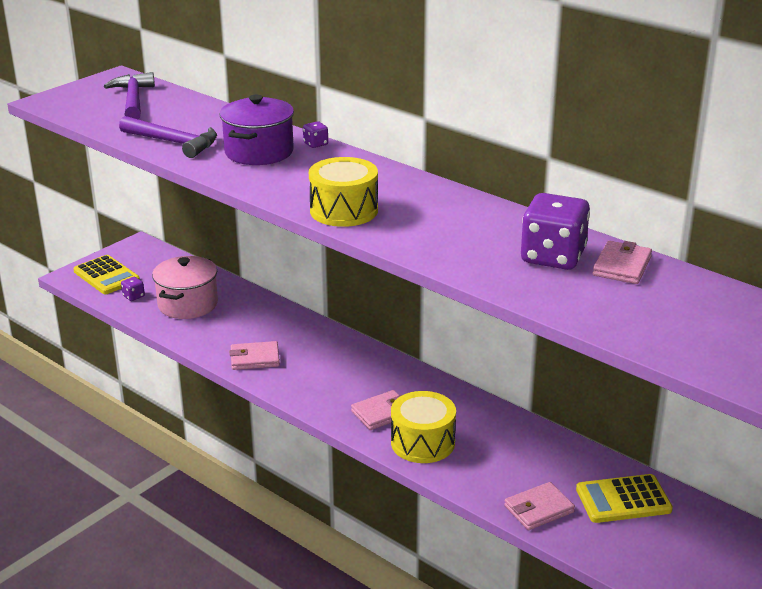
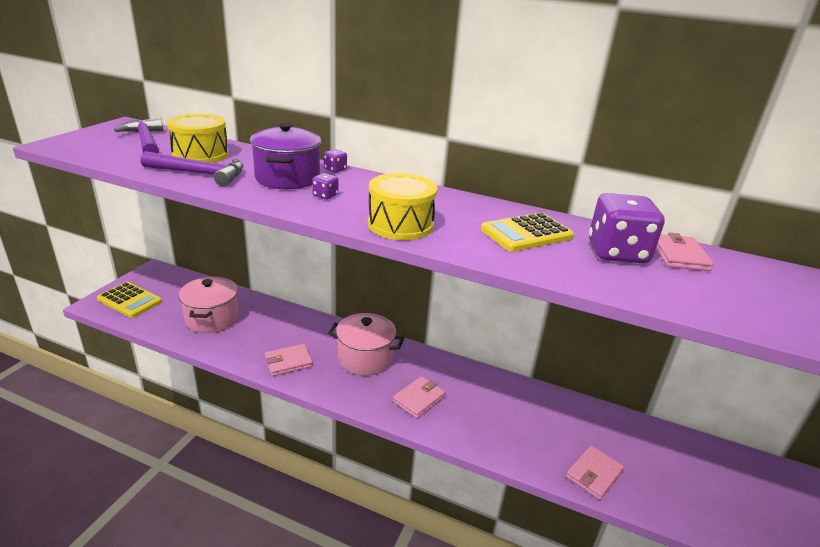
camera: 20 degrees left, 0 degrees up
purple dice [121,277,145,301] -> purple dice moved to [312,173,339,199]
yellow drum [391,391,456,463] -> yellow drum moved to [167,114,229,163]
yellow calculator [576,474,673,523] -> yellow calculator moved to [481,212,574,252]
none -> pink pot [328,313,404,376]

